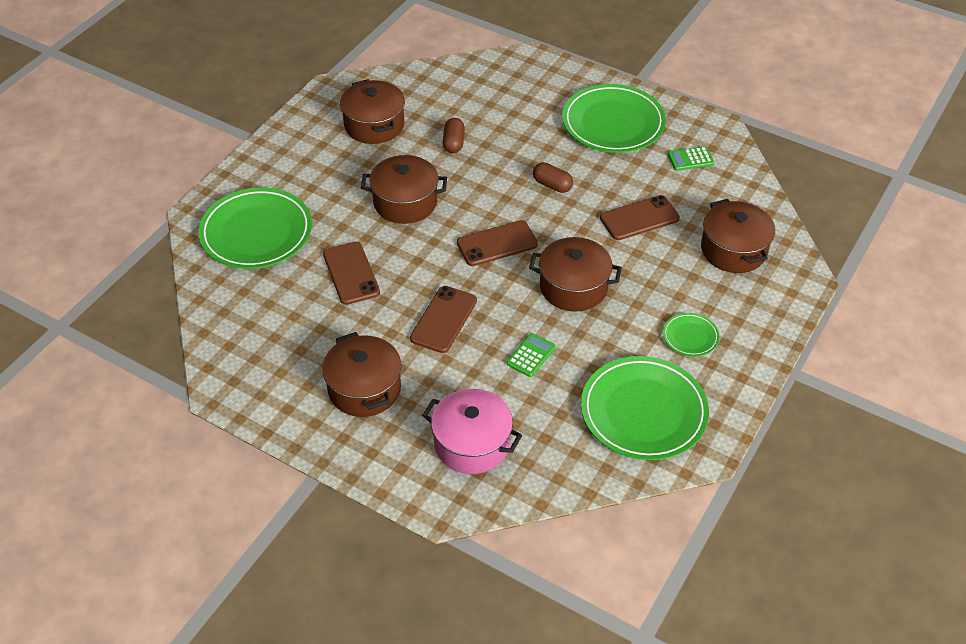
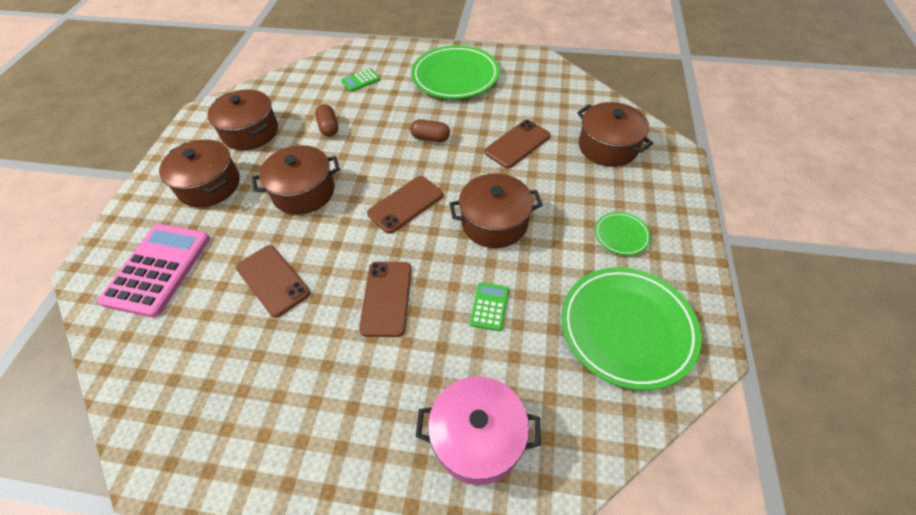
camera: 20 degrees left, 5 degrees up
green plate [198,187,312,269] -> pink calculator [97,224,210,318]
brown pot [322,332,402,417] -> brown pot moved to [159,139,240,208]
green calculator [668,146,714,171] -> green calculator moved to [341,68,380,92]

